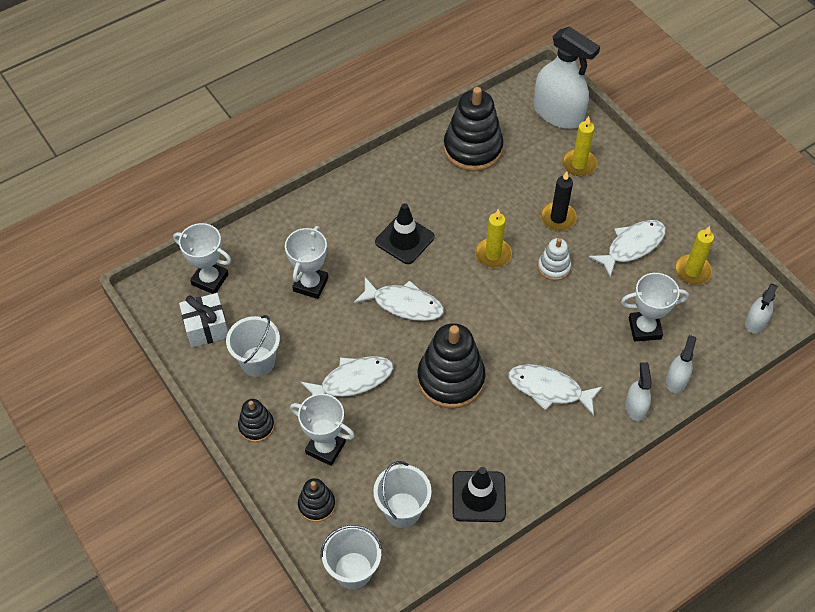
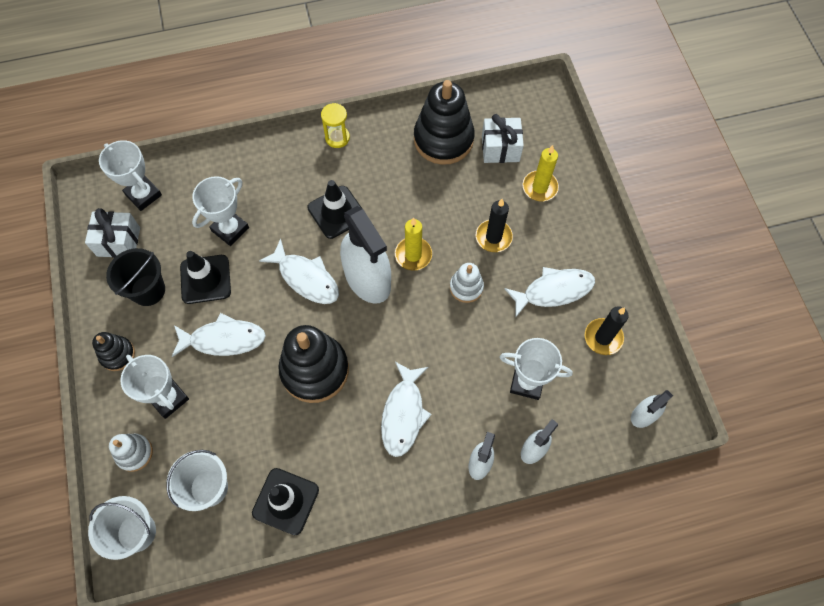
camera: 20 degrees right, 10 degrees up
white bucket [226,315,280,377] -> black bucket [106,248,165,306]
black stacking toy [298,478,335,522] -> white stacking toy [109,433,153,472]
white fish [508,364,602,416] -> white fish turned 120 degrees counterclockwise [381,362,432,457]
white spray bottle [534,26,600,129] -> white spray bottle moved to [340,206,391,304]
yellow candle [675,226,714,285] -> black candle [585,306,629,355]
none -> black traffic cone [180,251,231,304]
none -> yellow hourglass [321,103,350,148]
none -> white gift [482,114,524,163]

